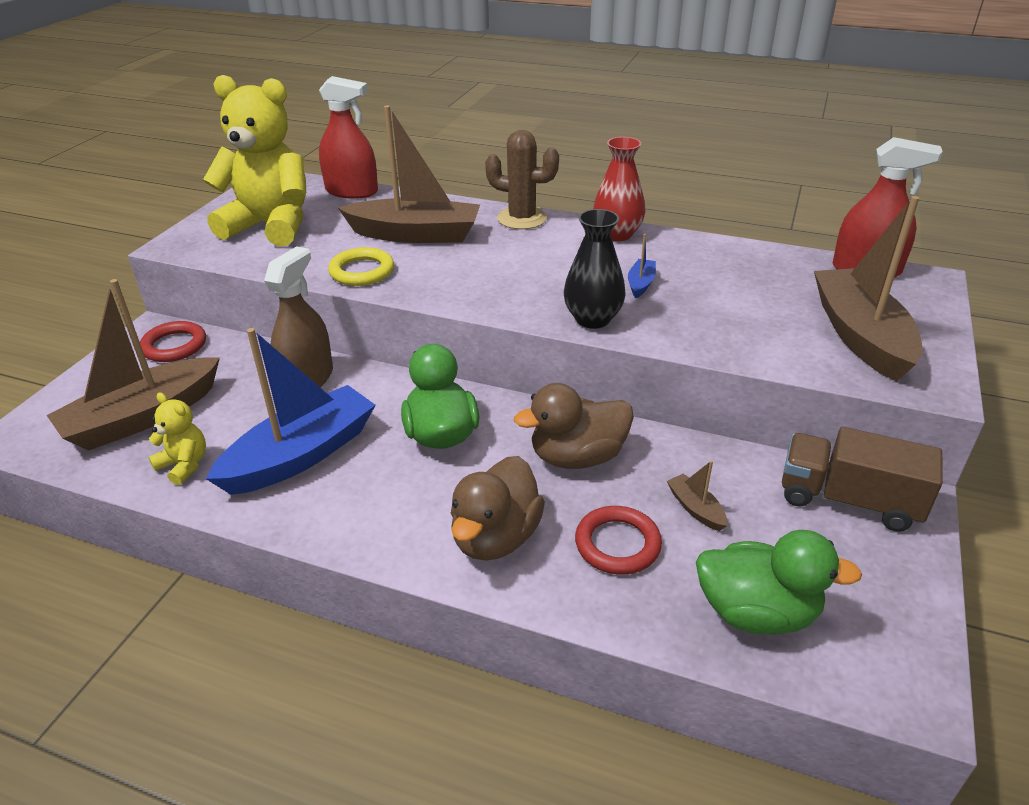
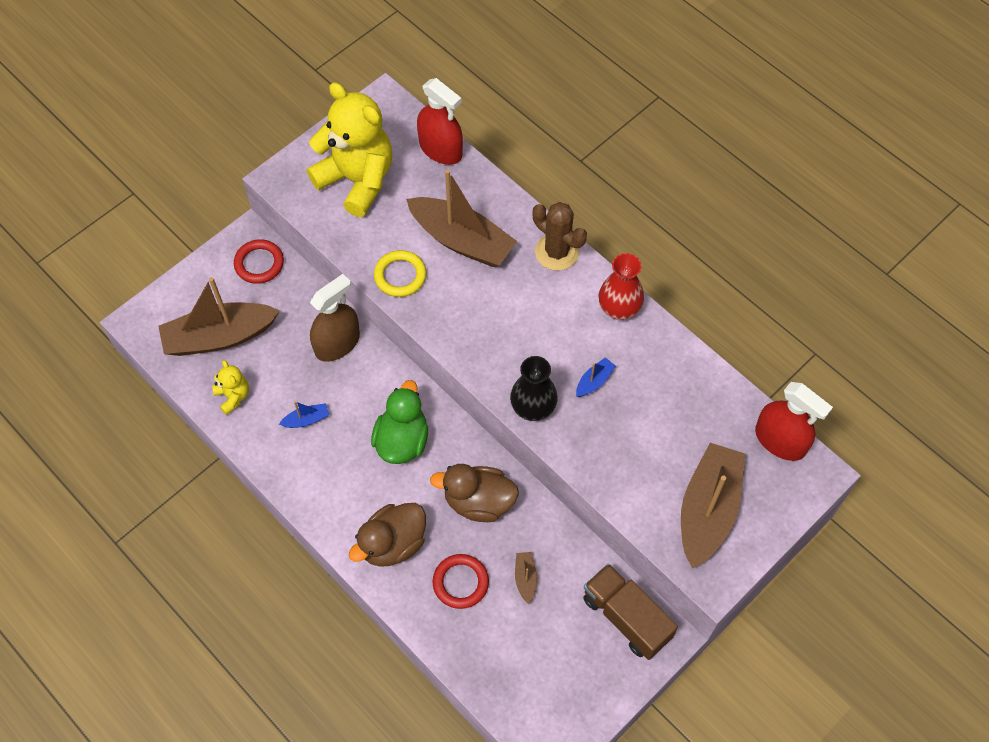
camera: 25 degrees right, 25 degrees up
blue boat [206,328,375,495] -> blue boat [279,401,329,428], size x0.41
green duck [696,530,862,634] -> none

